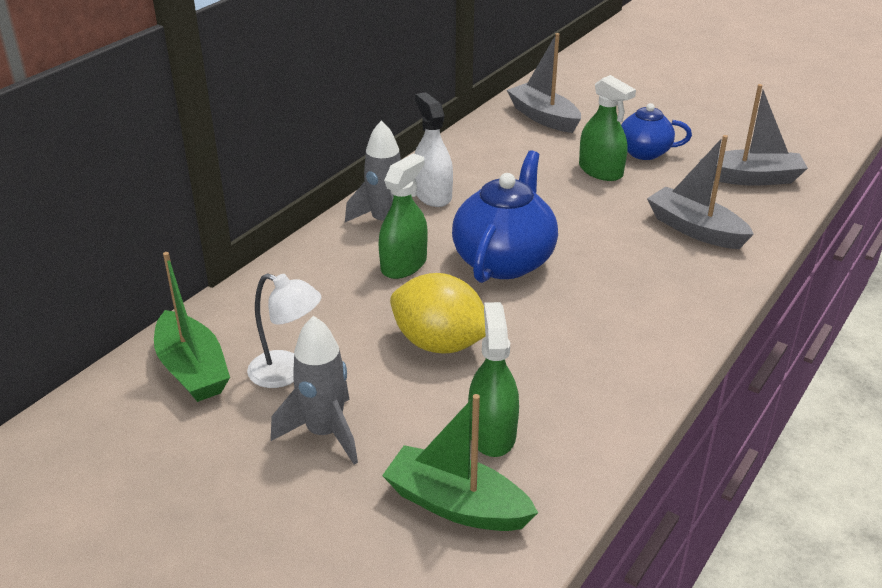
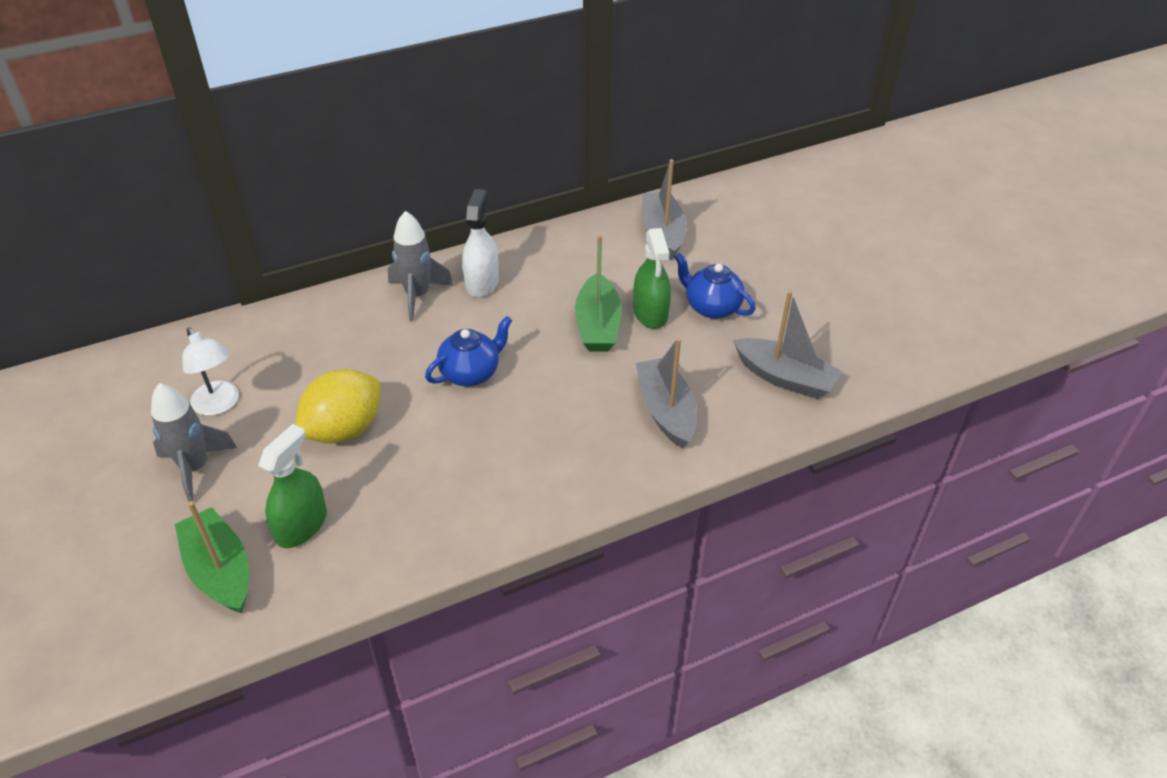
camera: 30 degrees right, 10 degrees up
green boat [154,252,230,402] -> green boat moved to [575,235,622,351]
green spray bottle [379,153,428,279] -> none
yellow lemon [390,273,486,353] -> yellow lemon turned 75 degrees clockwise [295,369,380,443]
blue teapot [452,150,558,283] -> blue teapot [425,316,512,386], size x0.62

